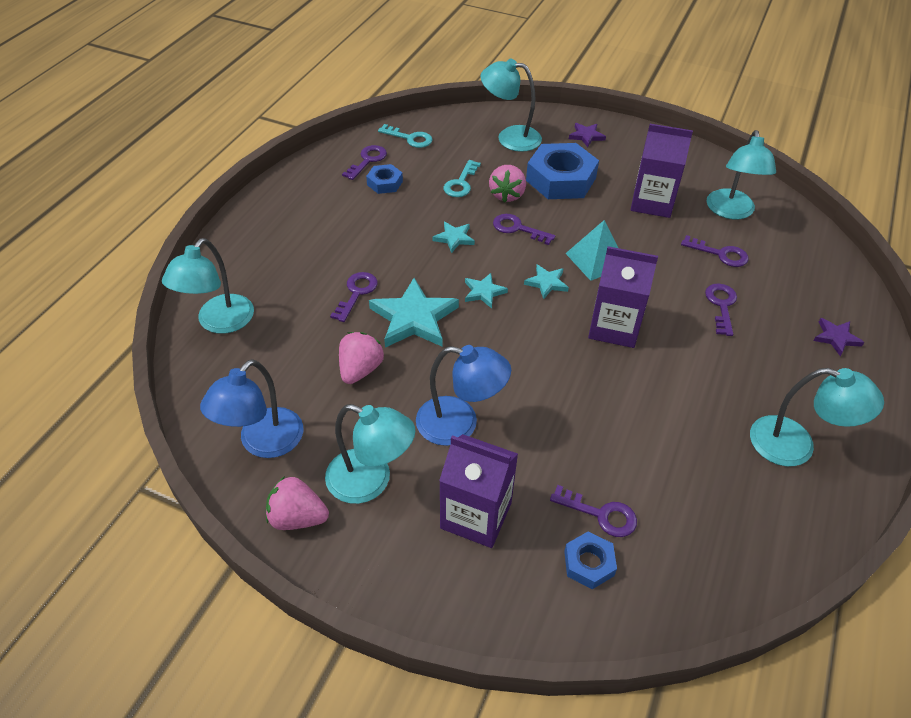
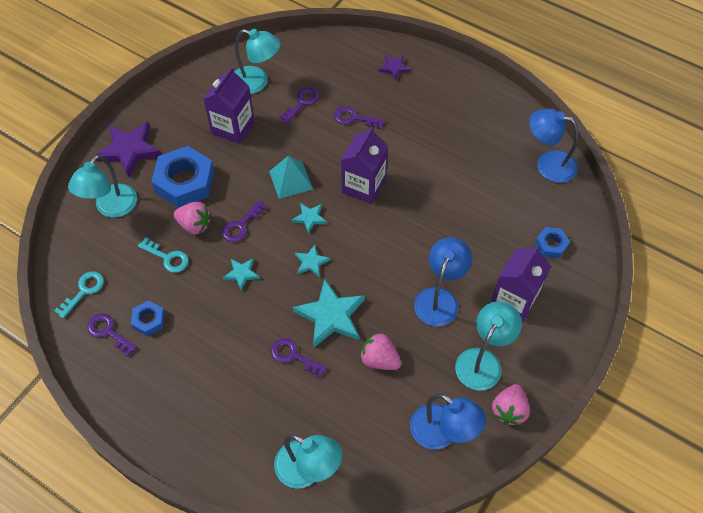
camera: 80 degrees left, 10 degrees up
purple key [550,485,637,537] -> none
purple star [569,123,606,147] -> purple star [95,122,162,178], size x1.94
turquoise lamp [750,368,884,466] -> none
none -> blue lamp [529,108,578,183]

